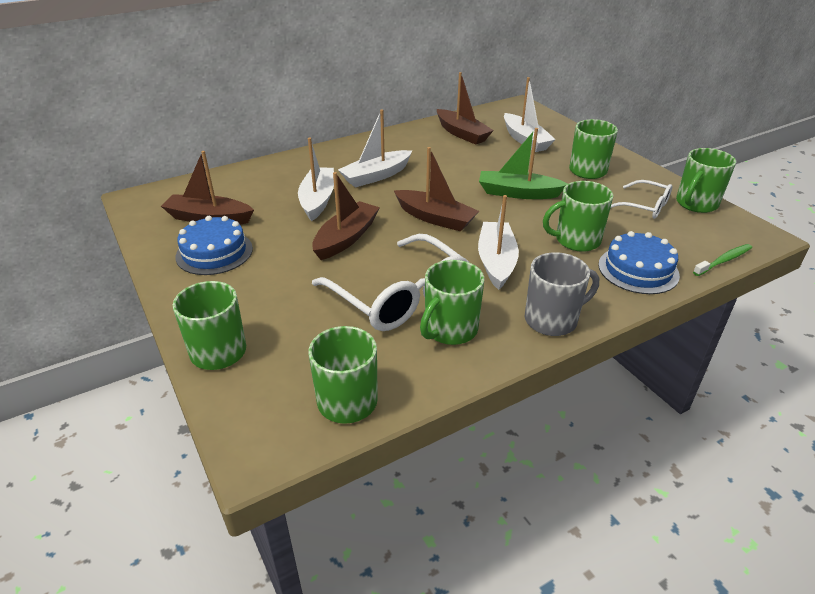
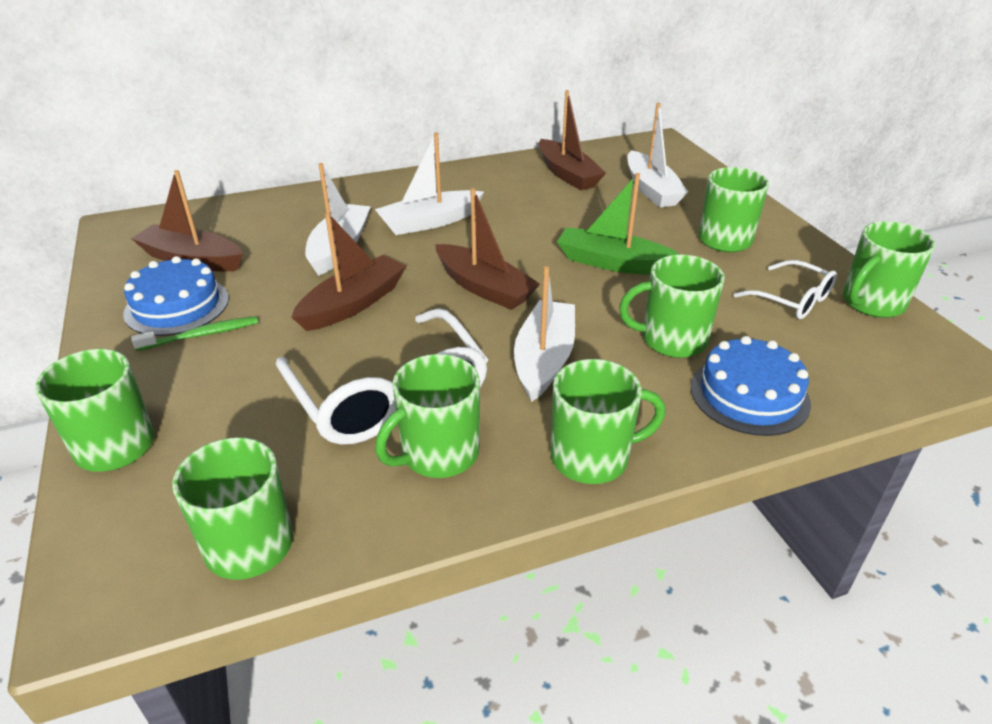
camera: 10 degrees right, 0 degrees up
grey mug [525,252,599,336] -> green mug [551,359,666,484]
green toothbrush [693,244,752,276] -> green toothbrush moved to [131,316,258,351]

